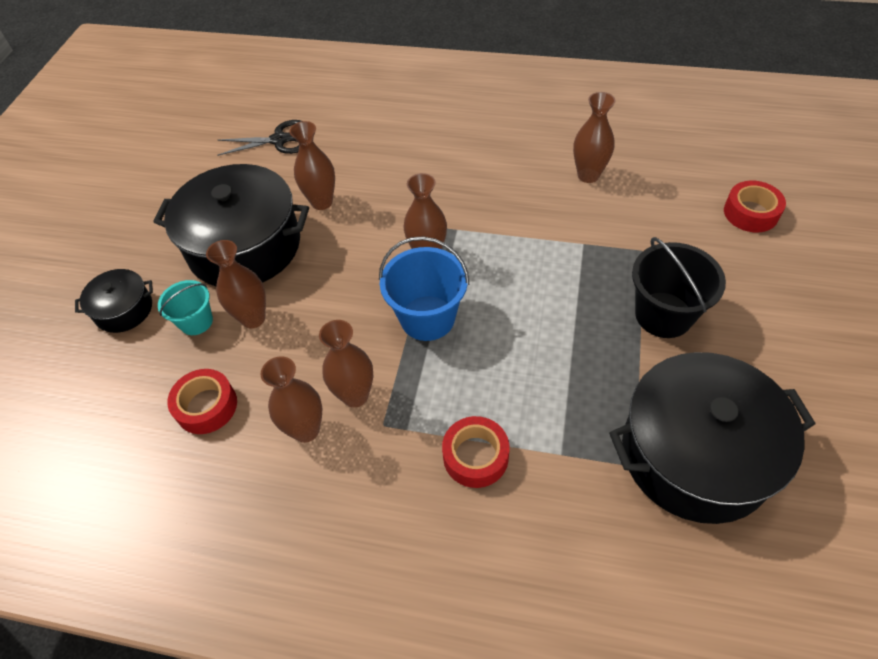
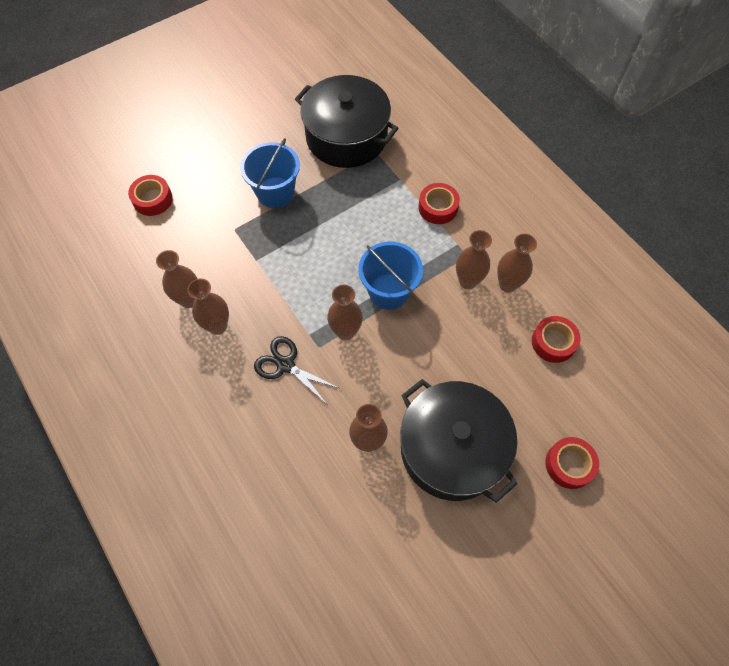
camera: 140 degrees left, 10 degrees up
black pot [75,269,153,333] -> red tape [545,437,599,489]
turquoise bucket [158,280,213,335] -> none
brown vase [206,240,266,328] -> brown vase moved to [188,278,229,335]
black scissors [217,120,302,156] -> black scissors moved to [254,336,341,404]
black bucket [632,237,726,338] -> blue bucket [240,138,300,208]

